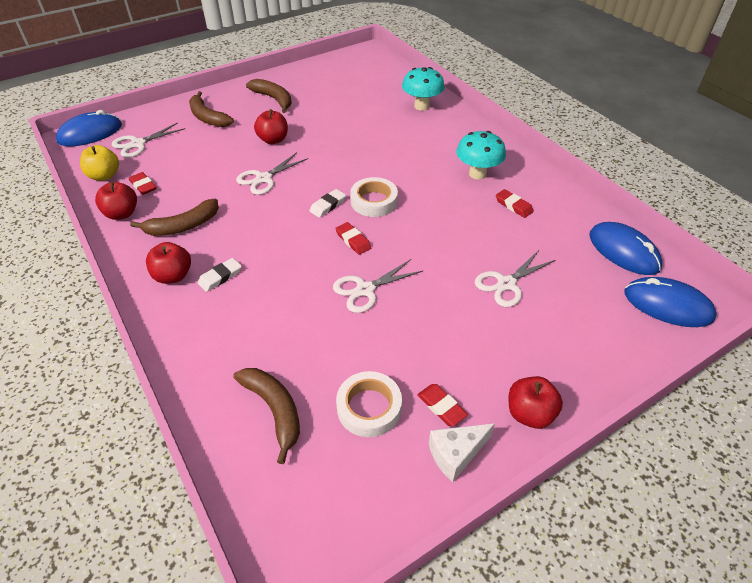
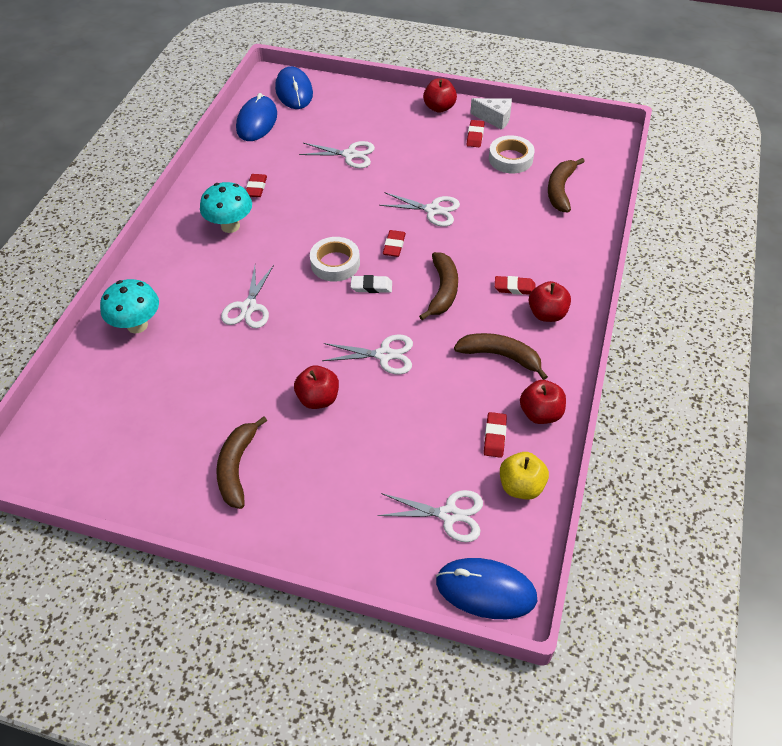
camera: 130 degrees left, 5 degrees up
brown banana [189,91,234,127] -> brown banana moved to [419,252,458,320]
white eraser [198,258,242,292] -> red eraser [495,276,536,295]
none -> white scissors [221,265,274,328]

